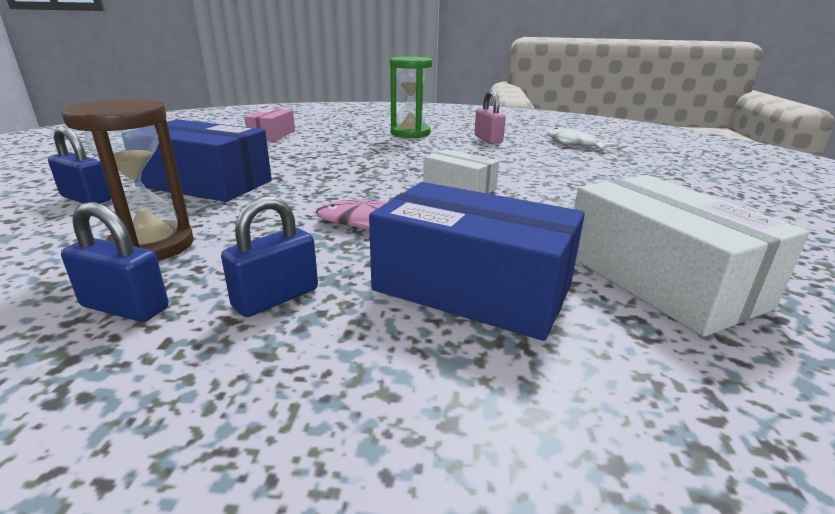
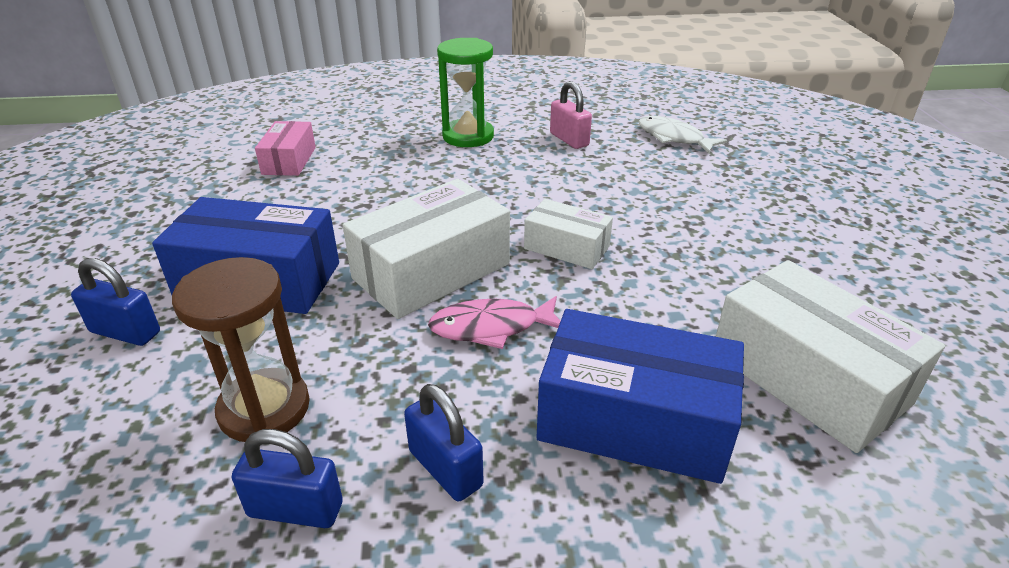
camera: 10 degrees left, 10 degrees up
blue padlock [221,196,318,317] -> blue padlock turned 75 degrees counterclockwise [404,384,484,501]
none -> white box [343,179,510,319]

